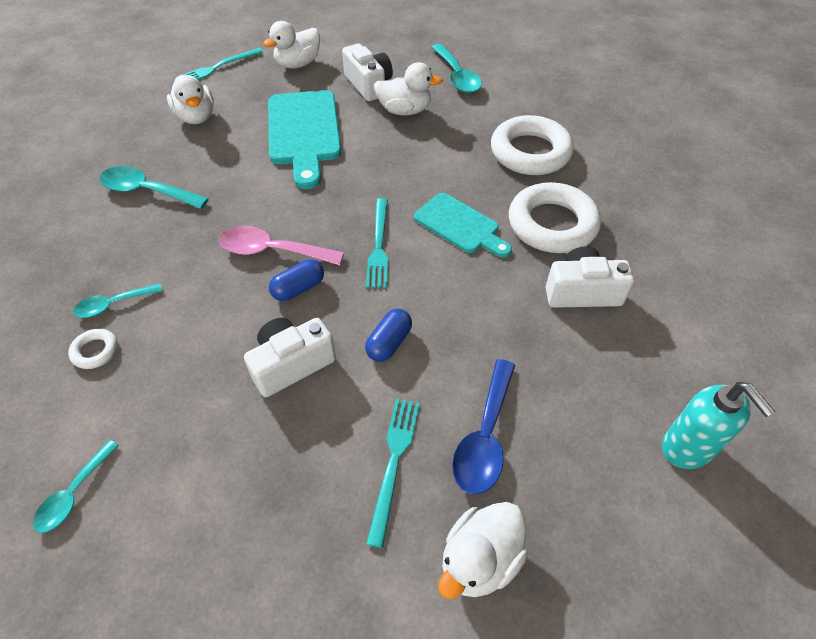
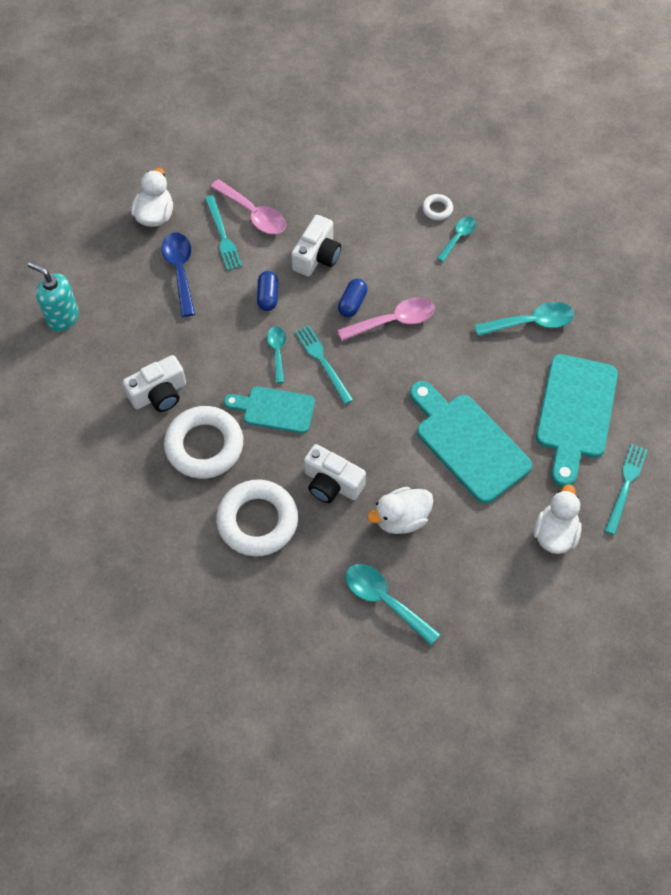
camera: 150 degrees right, 10 degrees up
turquoise spoon [33,440,119,533] -> turquoise spoon moved to [267,326,286,383]
white duck [167,75,214,124] -> turquoise cutting board [536,354,618,487]
white camera [342,44,393,101] -> white camera moved to [304,444,366,503]
none -> pink spoon [210,179,286,234]

